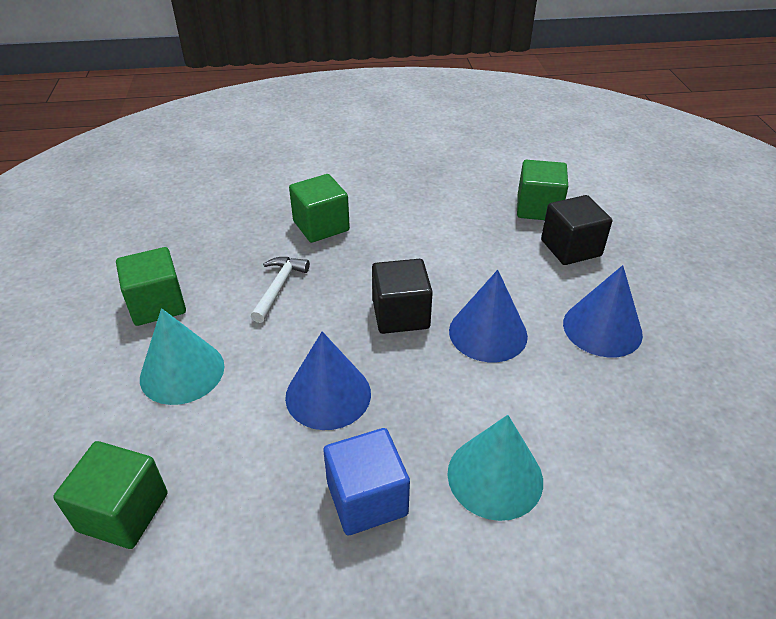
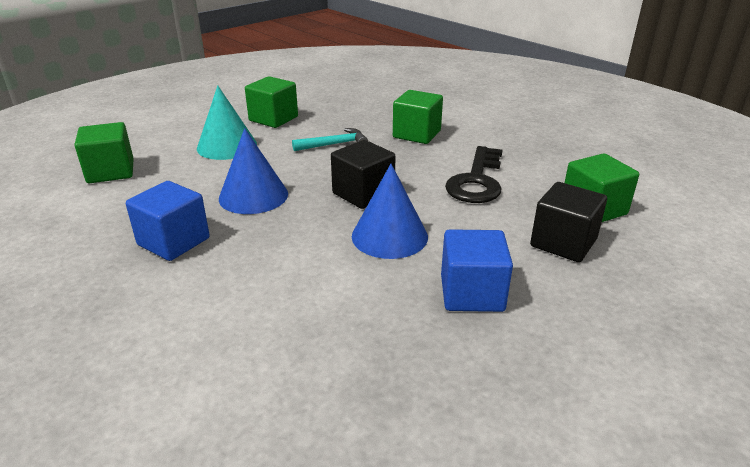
camera: 55 degrees right, 10 degrees down
white hammer [251,257,310,323] -> turquoise hammer [292,128,368,151]
turquoise cone [448,415,543,521] -> none
blue cone [563,265,643,357] -> blue cube [441,229,513,312]
none -> black key [445,146,502,203]

